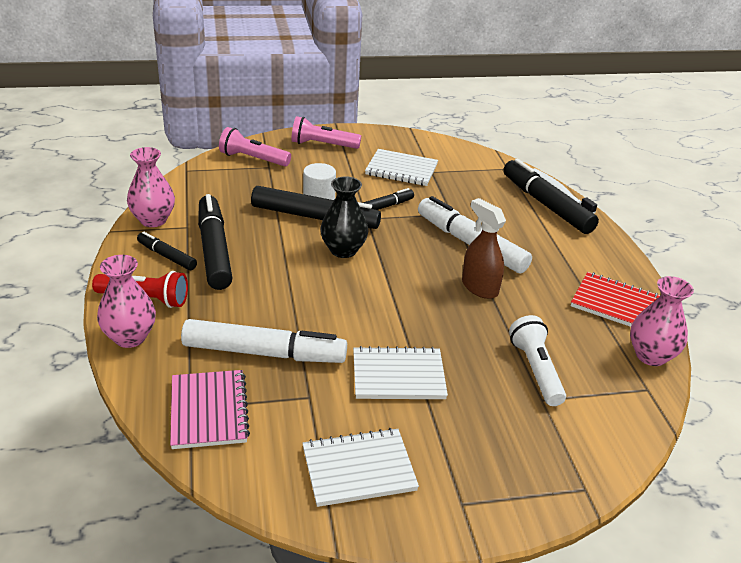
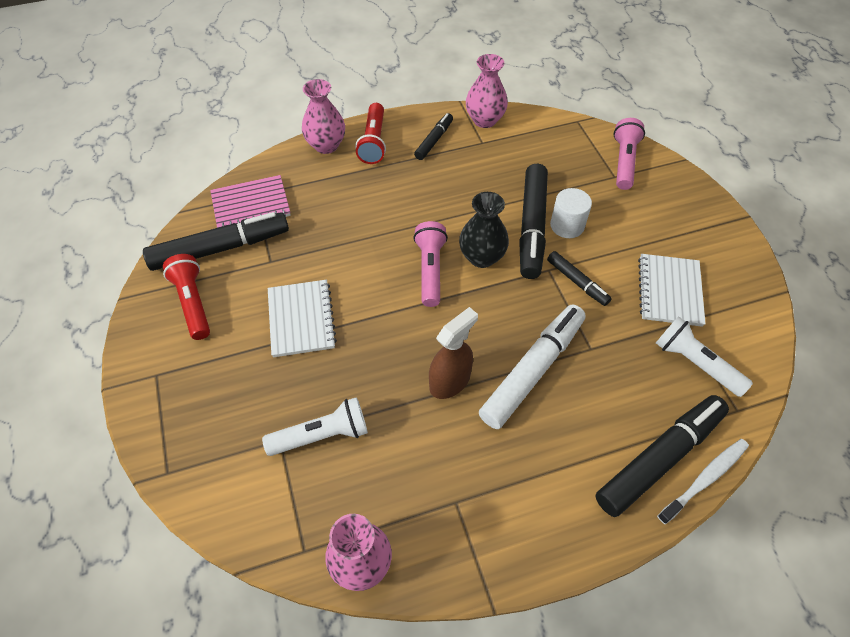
camera: 85 degrees right, 20 degrees up
white marker [181,319,347,363] -> none
black marker [198,194,232,290] -> black marker moved to [143,212,289,271]
pink flashlight [291,116,361,149] -> pink flashlight moved to [413,221,448,307]
white notebook [302,428,419,507] -> red flashlight [163,254,210,340]
red notebook [571,272,661,327] -> none
none -> white flashlight [656,316,753,397]

